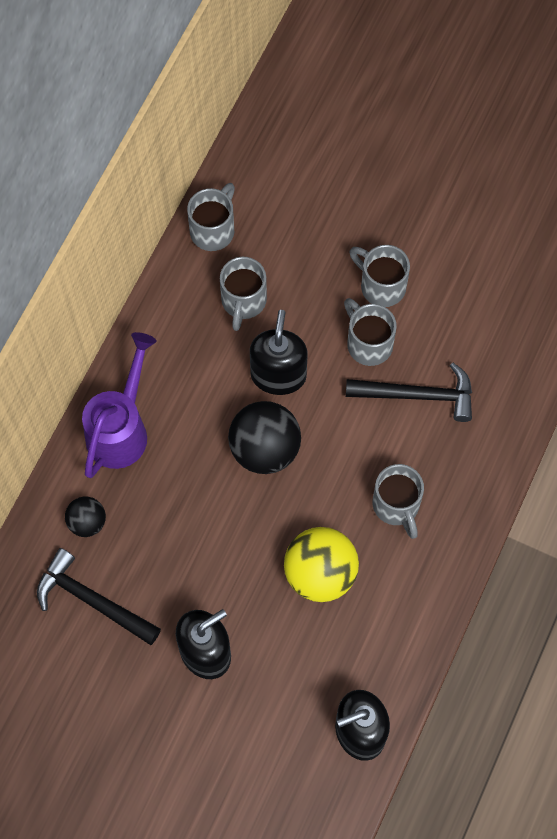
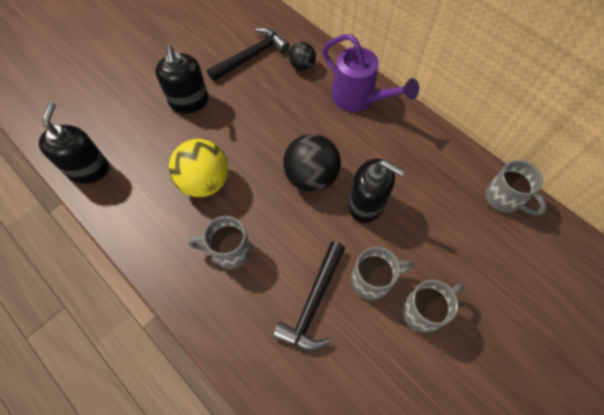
camera: 110 degrees right, 5 degrees down
grey mug [220,257,267,331] -> none

